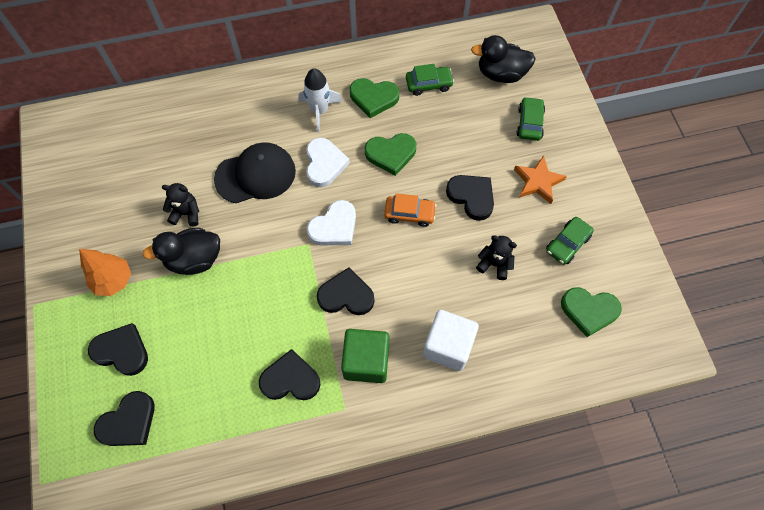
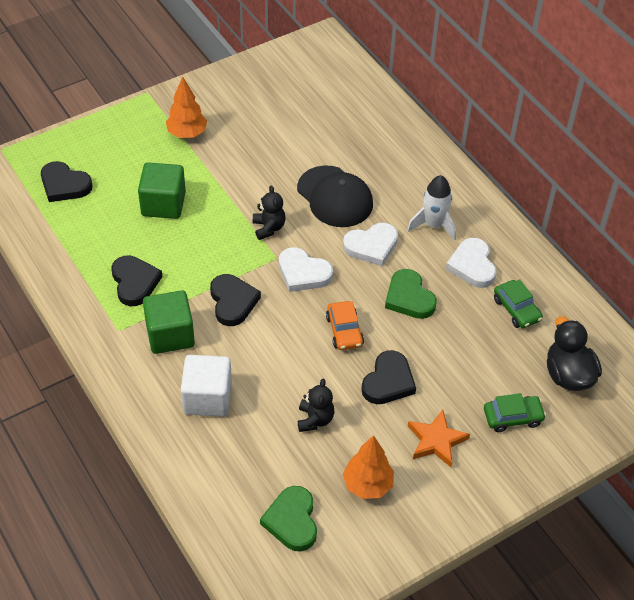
camera: 70 degrees right, 15 degrees down
black heart [88,323,148,376] -> none
black duck [142,228,220,275] -> none
black teddy bear [162,183,199,226] -> black teddy bear moved to [253,186,286,240]
green heart [350,78,399,118] -> white heart [446,238,496,288]
green car [546,217,594,265] -> orange tree [343,435,394,499]
none -> green cube [138,162,186,219]

